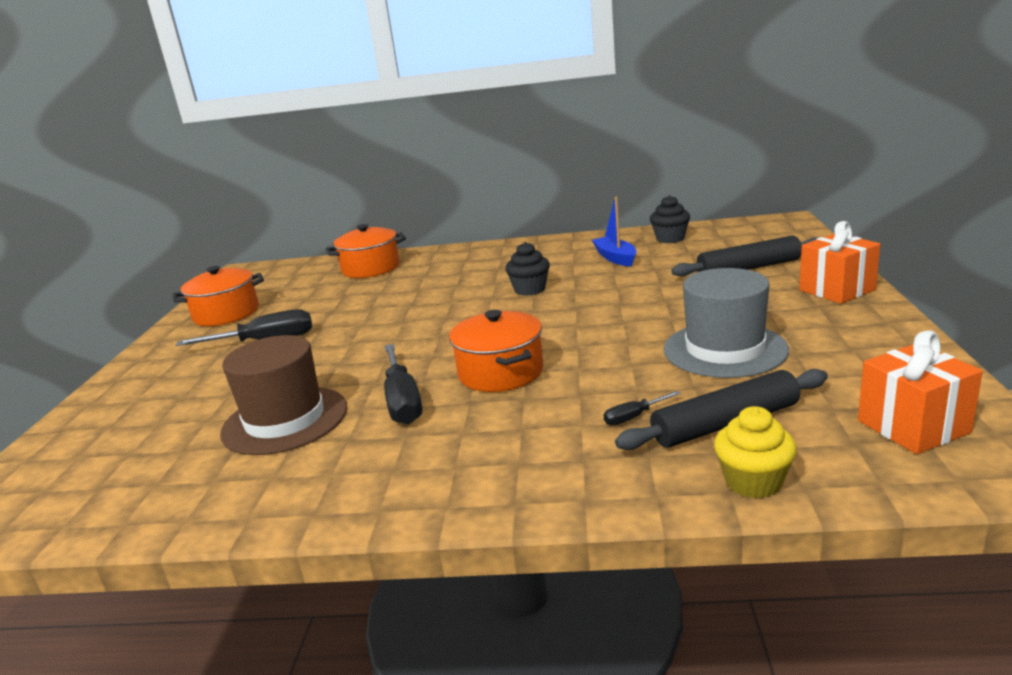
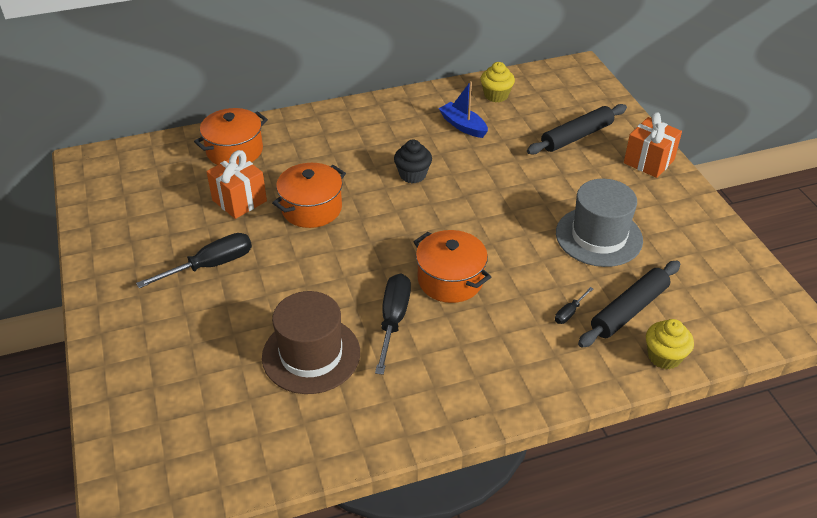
camera: 25 degrees left, 20 degrees up
orange pot [173,266,264,326] -> orange pot moved to [272,163,346,228]
black screwdriver [384,344,422,424] -> black screwdriver turned 135 degrees counterclockwise [375,273,411,375]
black cupcake [650,195,690,243] -> yellow cupcake [480,62,515,102]
orange gift [858,330,983,454] -> orange gift moved to [207,150,267,219]

